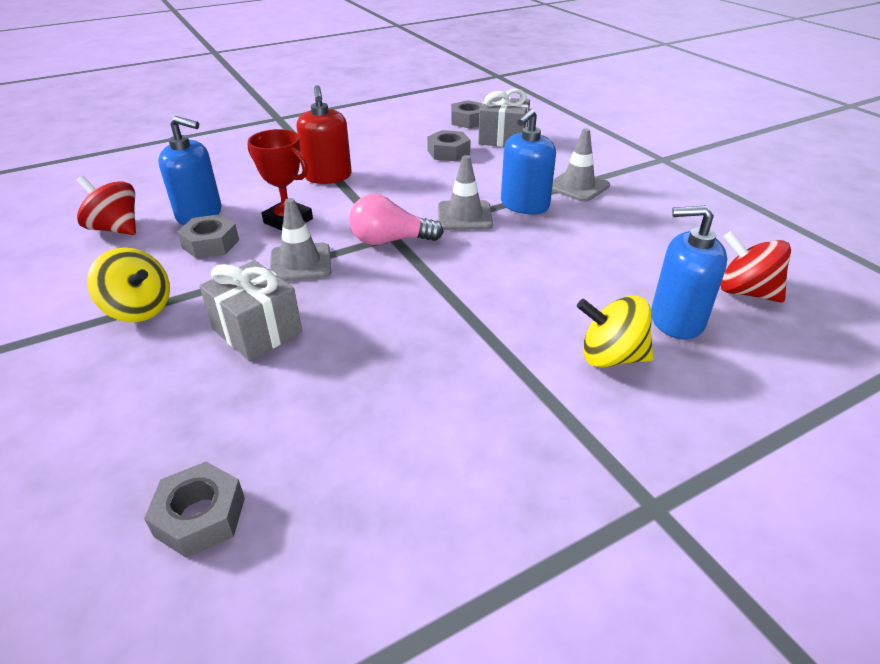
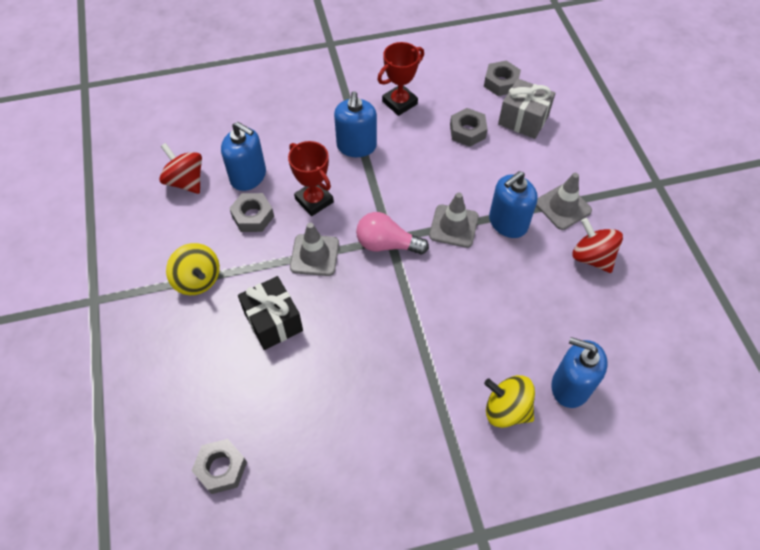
camera: 15 degrees right, 20 degrees up
grey gift [199,260,302,361] -> black gift [238,276,303,350]
red soap dispenser [297,85,352,184] -> blue soap dispenser [334,91,377,157]
red spinning top [721,231,791,303] -> red spinning top moved to [572,218,623,273]
none -> red trophy [377,42,424,116]

